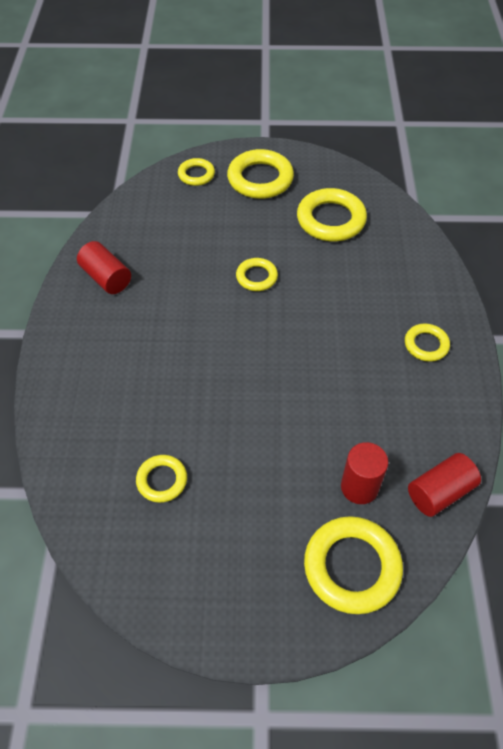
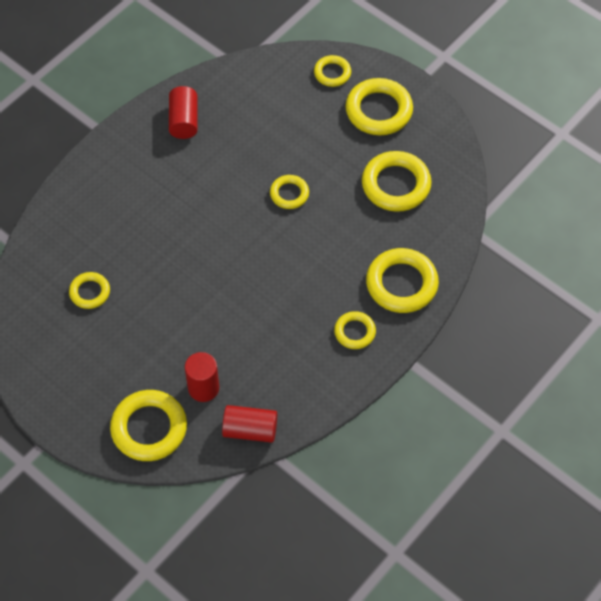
camera: 40 degrees right, 5 degrees up
none -> yellow ring [366,248,439,313]

